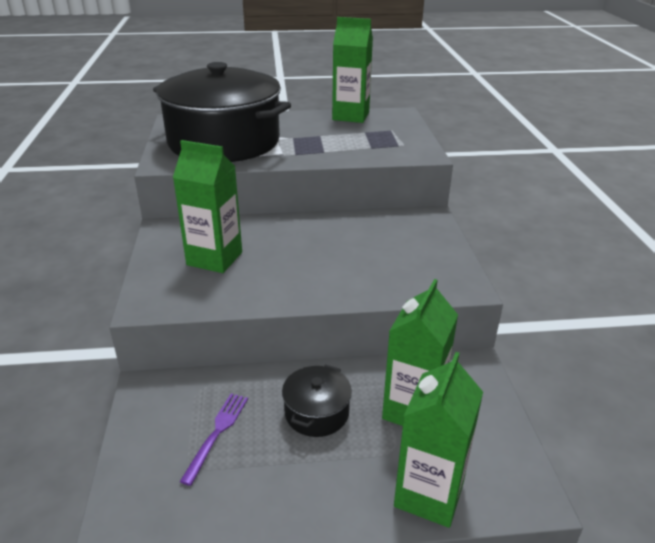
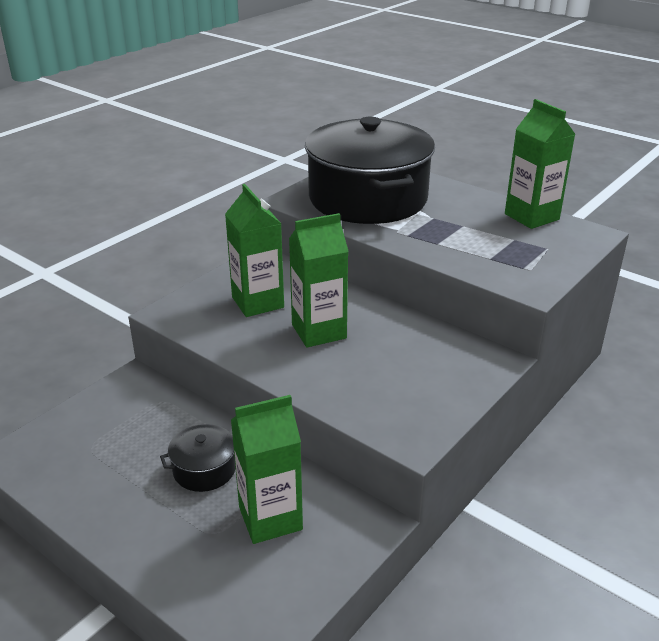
camera: 45 degrees right, 0 degrees up
purple fork [180,393,248,486] -> none
green carton [394,352,483,528] -> green carton moved to [289,213,349,347]

